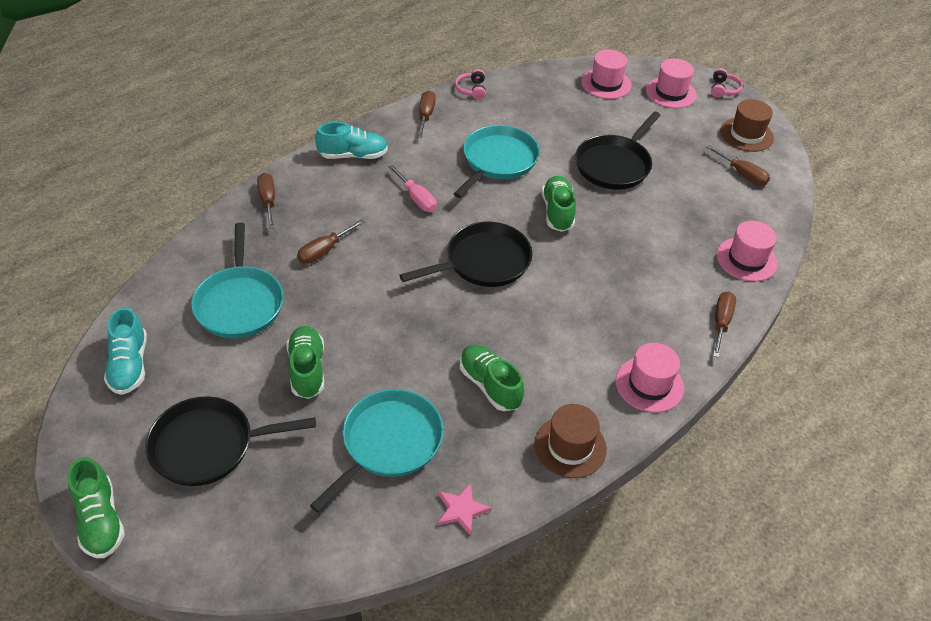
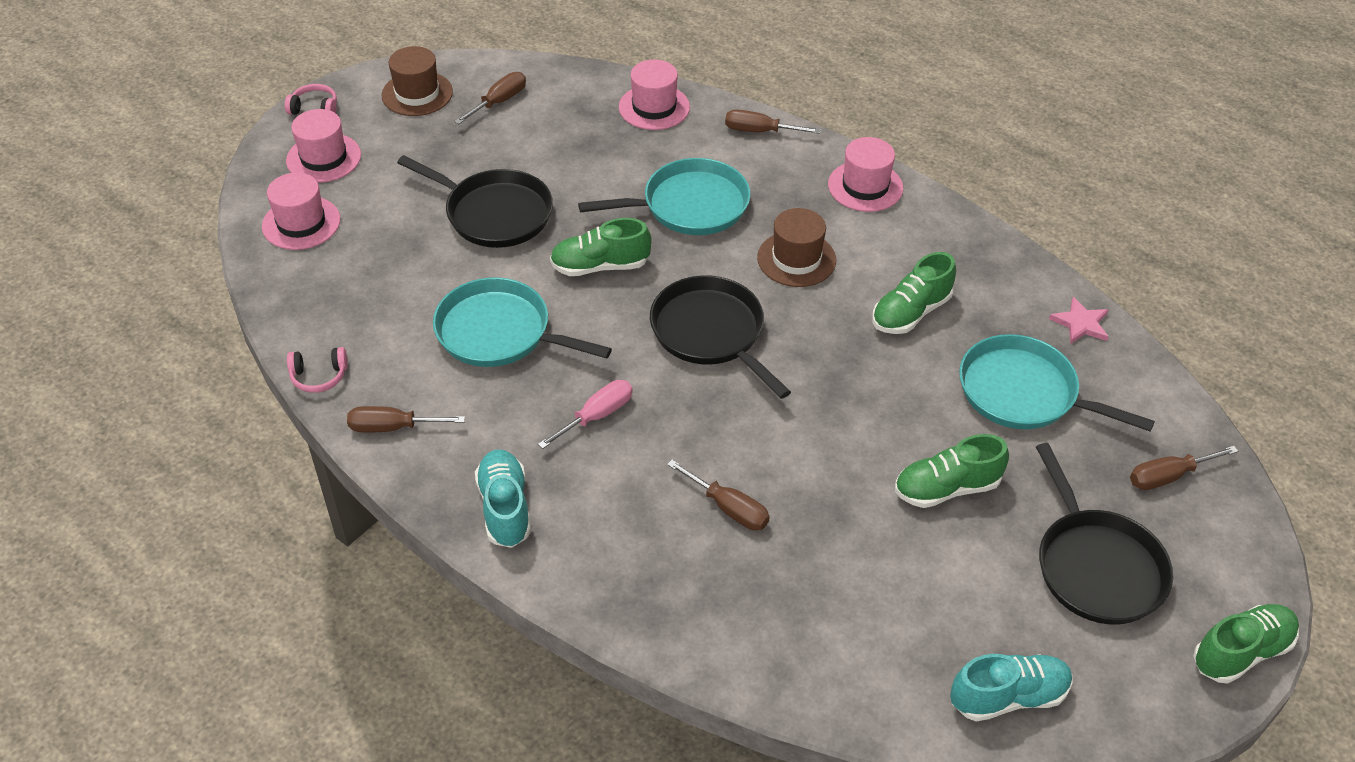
camera: 95 degrees left, 0 degrees up
turquoise pan [191,222,284,338] -> turquoise pan moved to [578,158,751,235]
brown screwdriver [257,173,275,229] -> brown screwdriver moved to [1130,446,1238,490]
brown hat [534,404,607,478] -> brown hat moved to [757,208,836,287]

